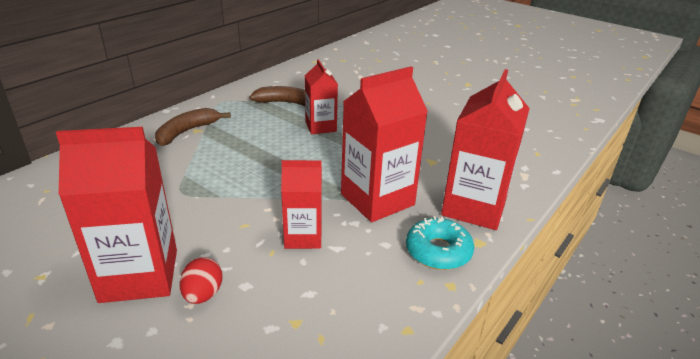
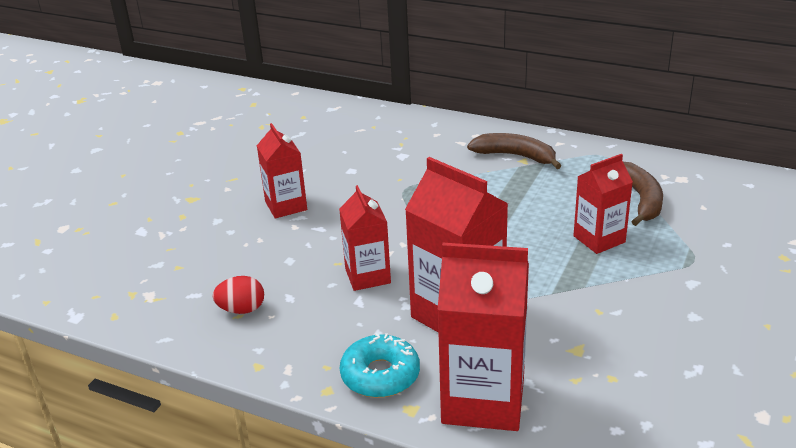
camera: 80 degrees right, 0 degrees up
red carton [56,127,177,303] -> red carton [257,123,307,218], size x0.60
red egg [180,257,223,304] -> red egg moved to [213,276,264,314]

